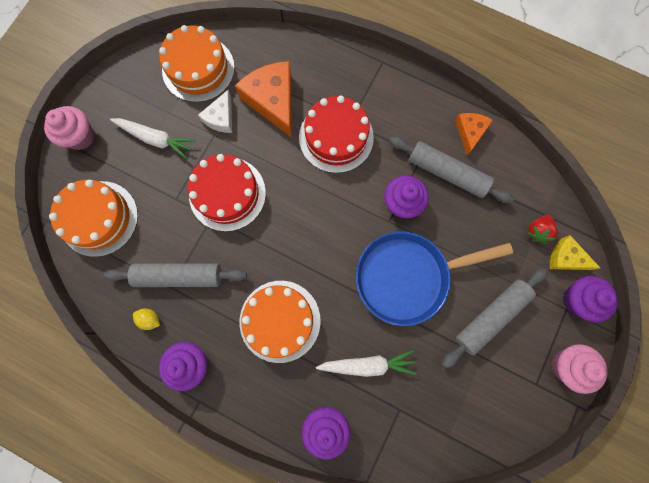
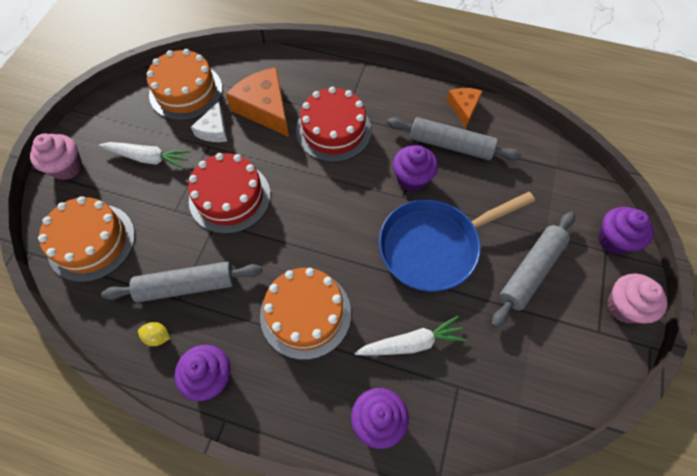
camera: 10 degrees left, 15 degrees down
red strawberry [526,215,558,245] -> none
yellow cheese [550,235,600,270] -> none

